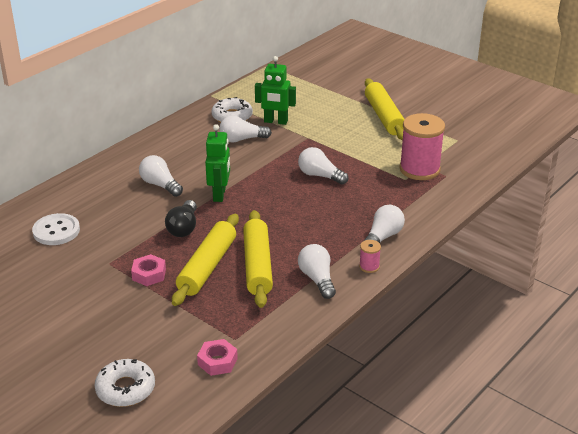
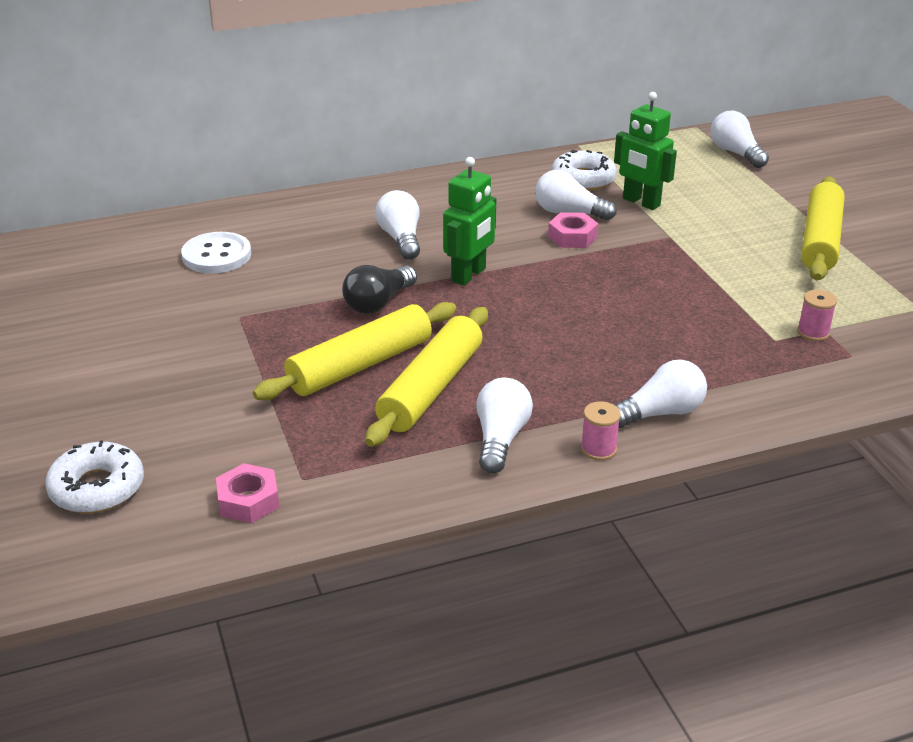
camera: 30 degrees right, 0 degrees up
pink nut [131,254,166,286] -> pink nut moved to [548,213,598,248]
white light bulb [298,147,349,185] -> white light bulb moved to [711,111,769,168]
pink spool [399,113,445,180] -> pink spool [797,290,837,341], size x0.44

